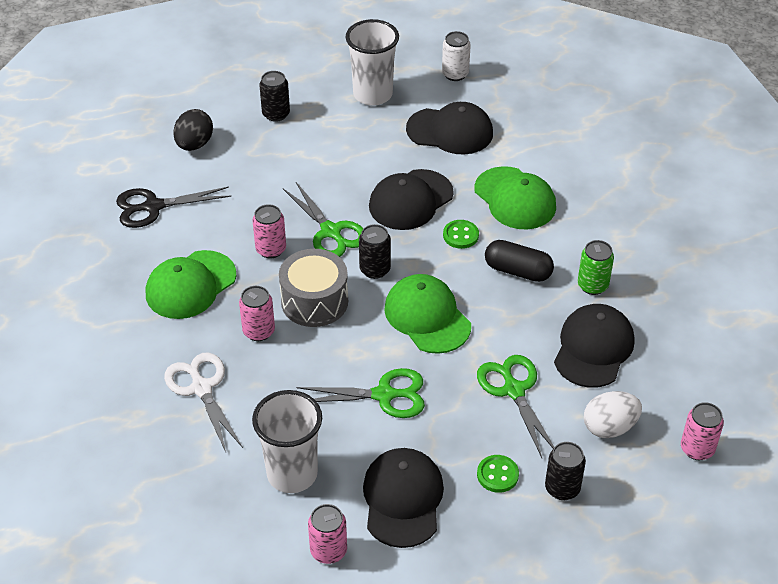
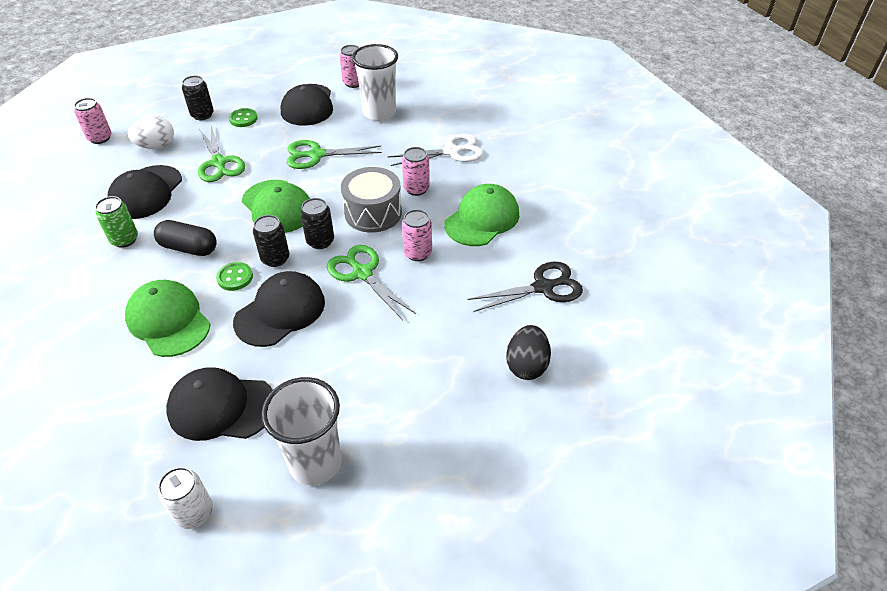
camera: 175 degrees right, 0 degrees up
white scissors [164,352,243,452] -> white scissors turned 75 degrees counterclockwise [388,134,483,166]
black can [259,71,290,122] -> black can moved to [253,215,289,267]

